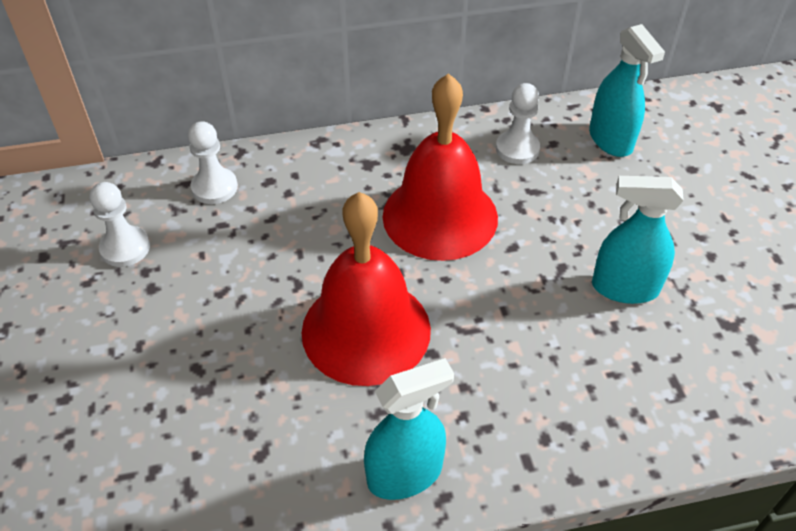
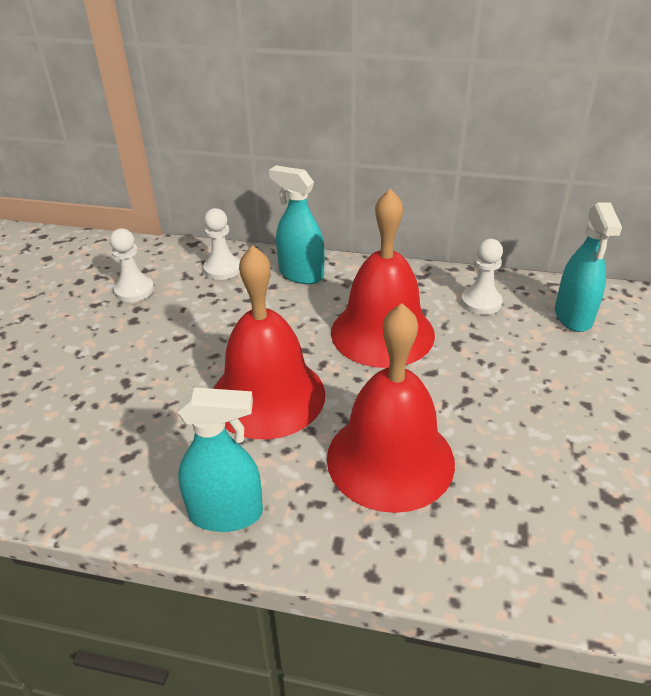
camera: 25 degrees right, 10 degrees down
turquoise spray bottle [592,176,684,304] -> turquoise spray bottle moved to [269,166,325,284]
none -> red bell [327,303,455,513]

